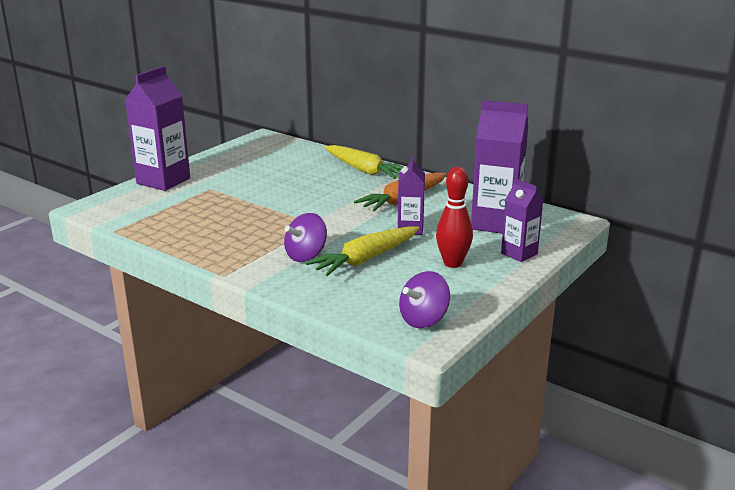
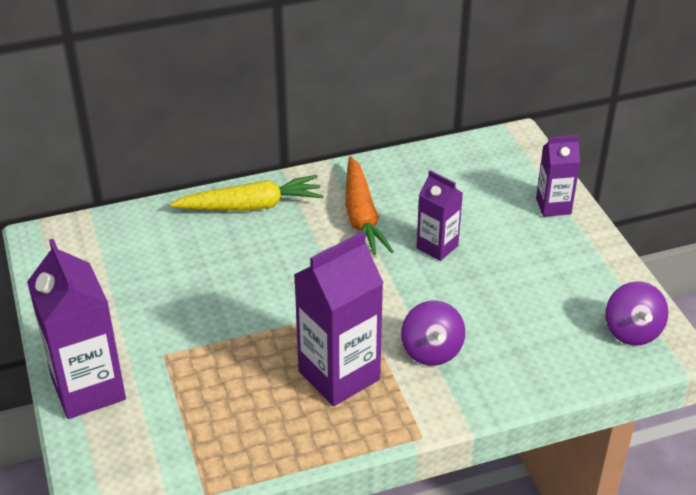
camera: 55 degrees left, 15 degrees up
yellow carrot [306,227,419,276] -> none
red bowling pin [436,167,473,268] -> none
purple carton [471,100,528,234] -> purple carton moved to [294,231,383,406]

